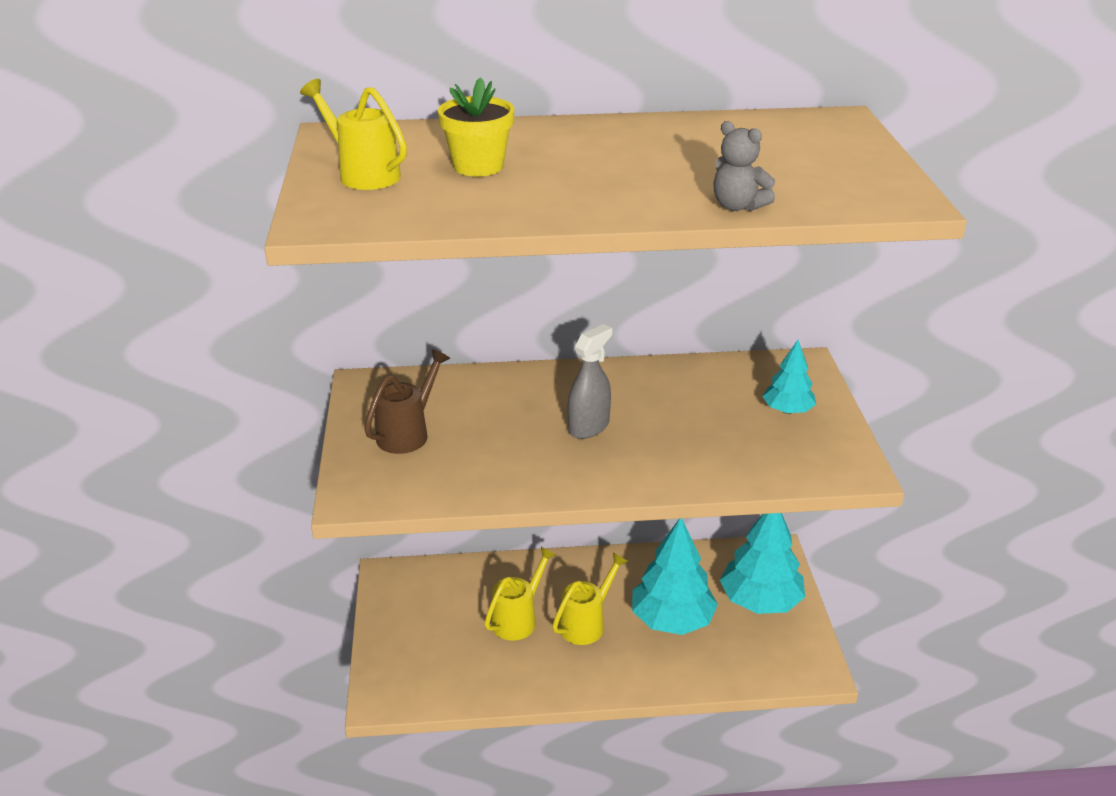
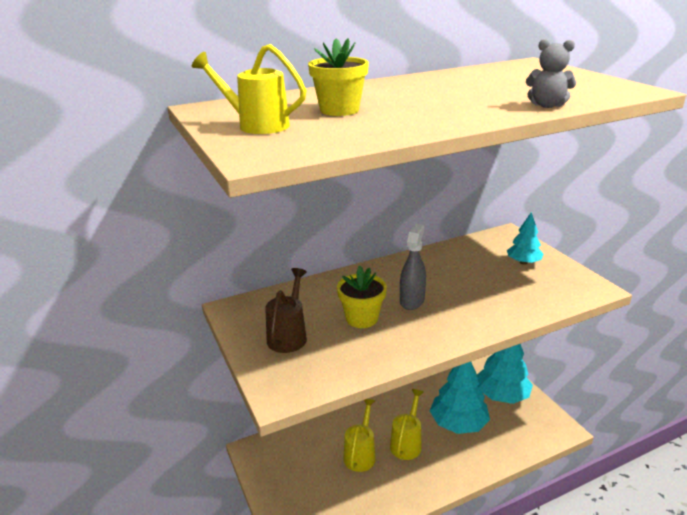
camera: 20 degrees left, 5 degrees down
none -> yellow flower pot [337,266,387,328]

